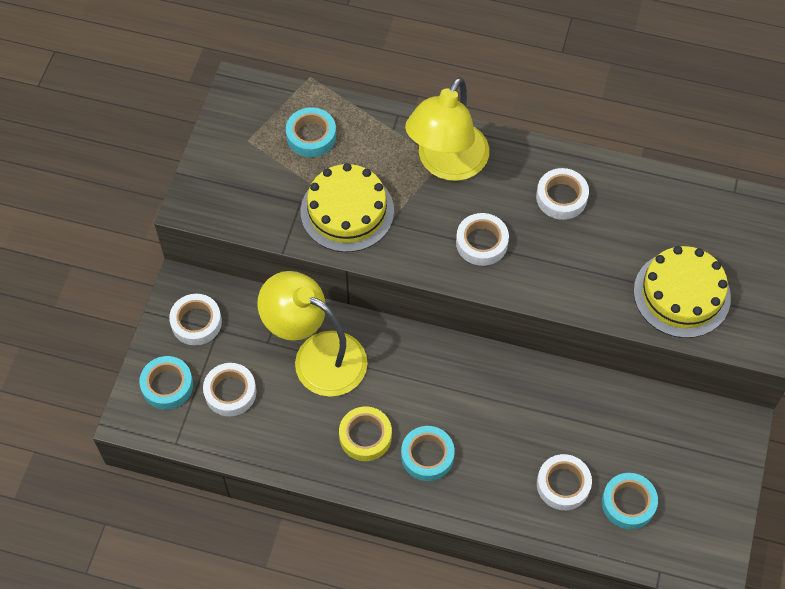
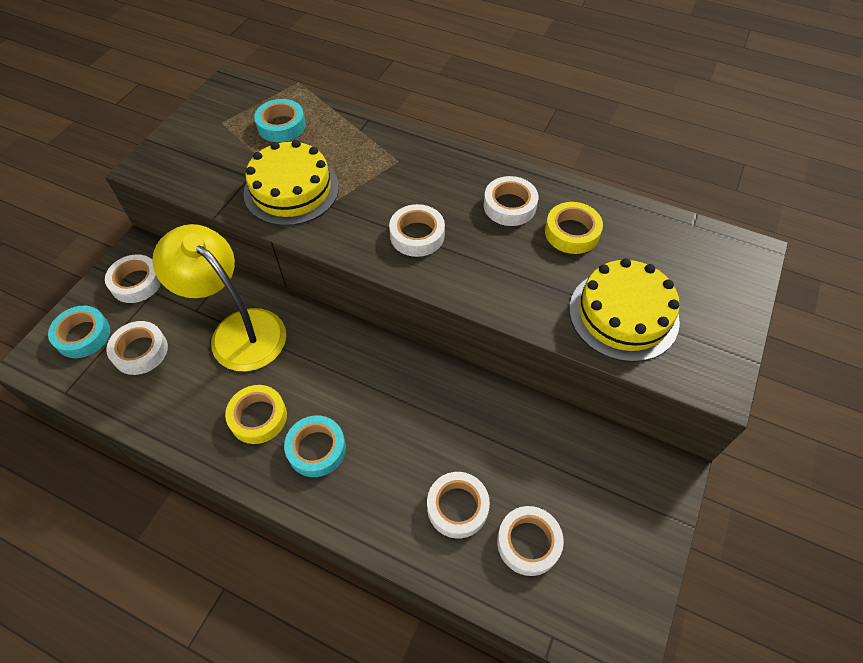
camera: 10 degrees right, 5 degrees down
yellow lamp [405,77,489,181] -> none
turquoise tape [602,473,658,529] -> white tape [497,506,564,576]
none -> yellow tape [545,202,603,254]

